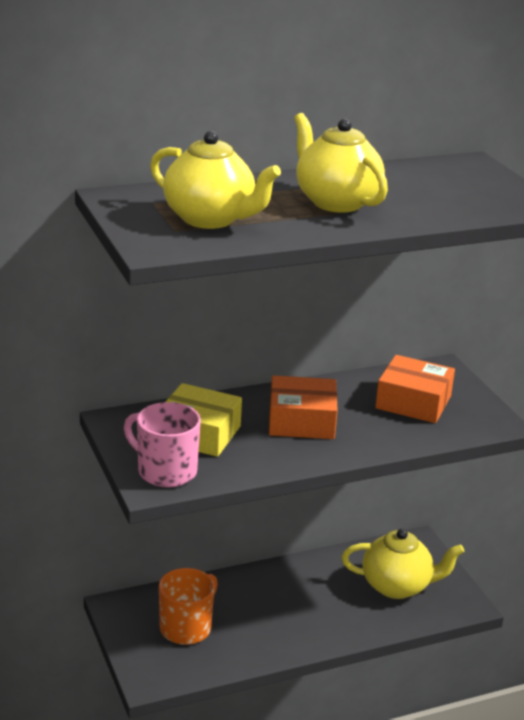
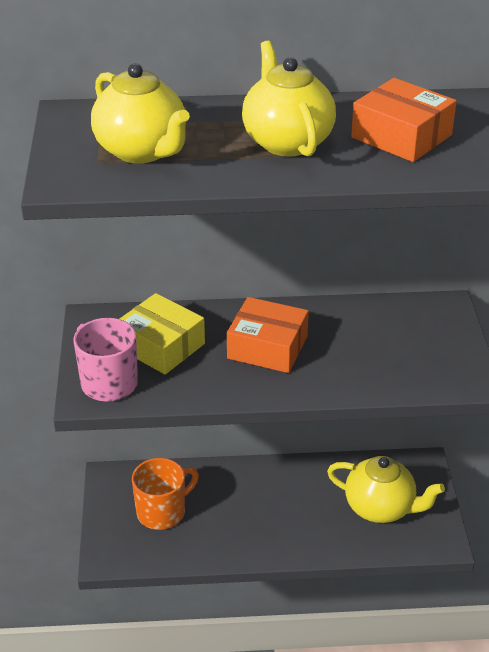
camera: 20 degrees right, 10 degrees up
orange box [375,355,455,423] -> orange box moved to [351,78,457,162]

